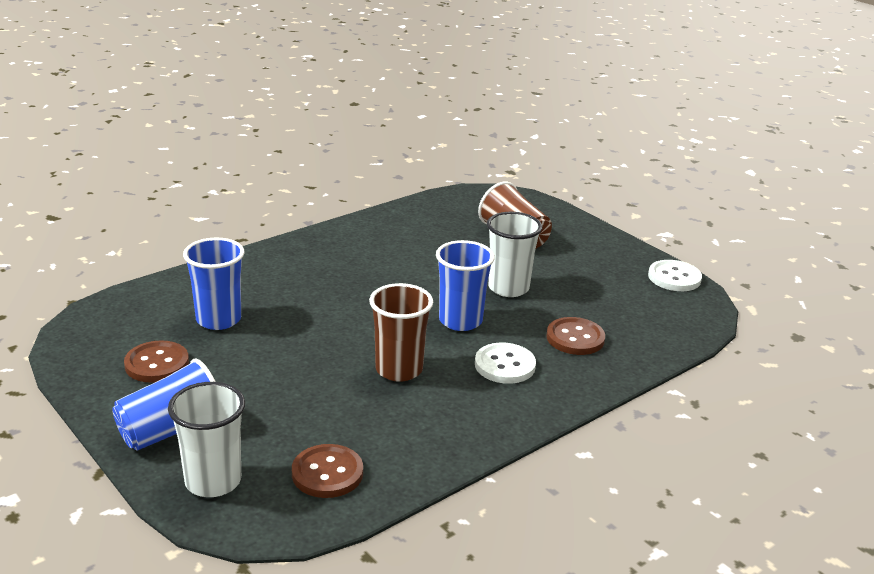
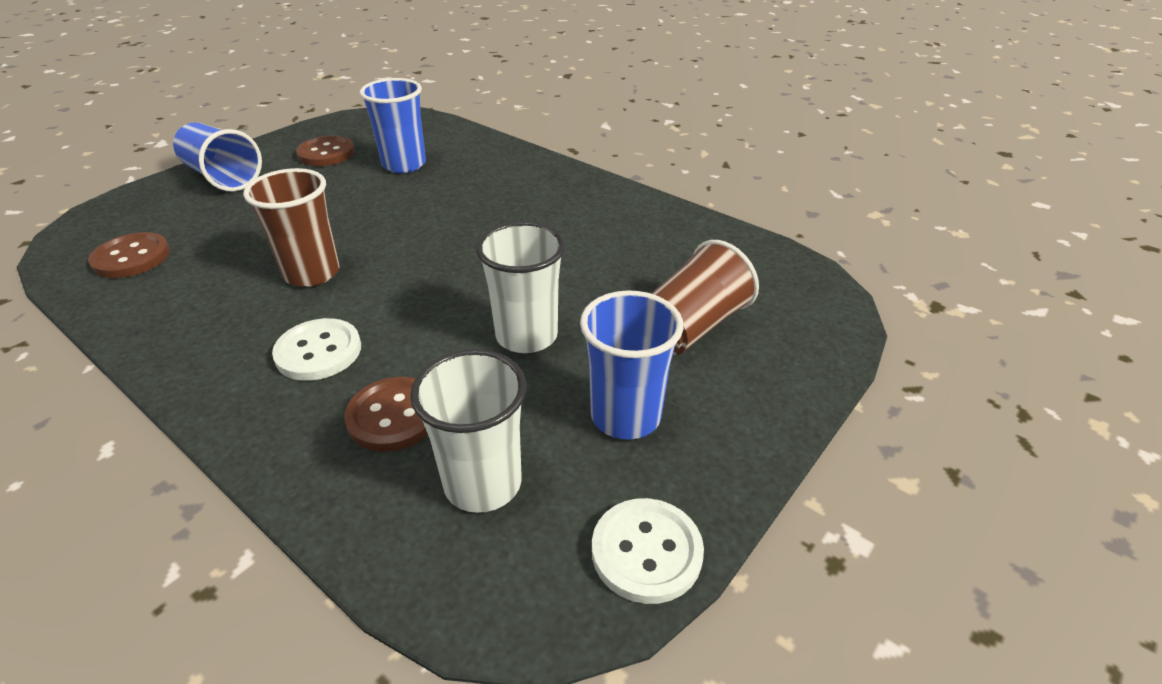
camera: 80 degrees right, 10 degrees up
white cup [168,382,245,497] -> white cup moved to [410,349,527,513]
blue cup [436,240,495,331] -> blue cup moved to [580,290,684,440]

